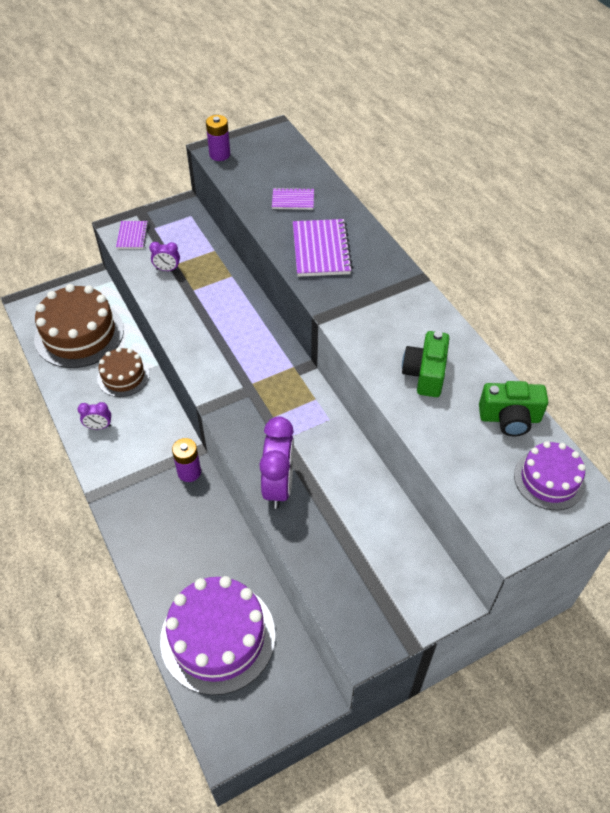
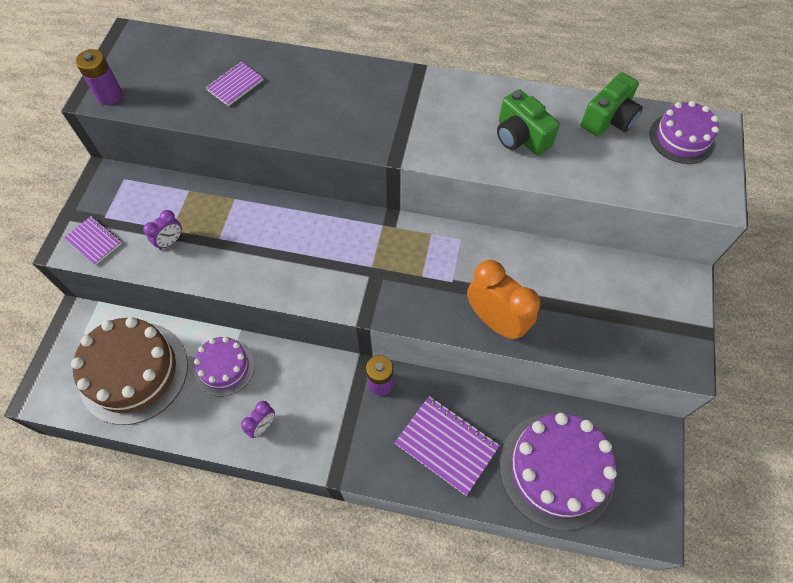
camera: 50 degrees left, 10 degrees up
brown cake [97,347,150,397] -> purple cake [194,336,255,396]
purple clock [259,417,294,509] -> orange clock [467,260,540,340]
purple notebook [293,219,353,277] -> purple notebook moved to [395,396,500,496]

